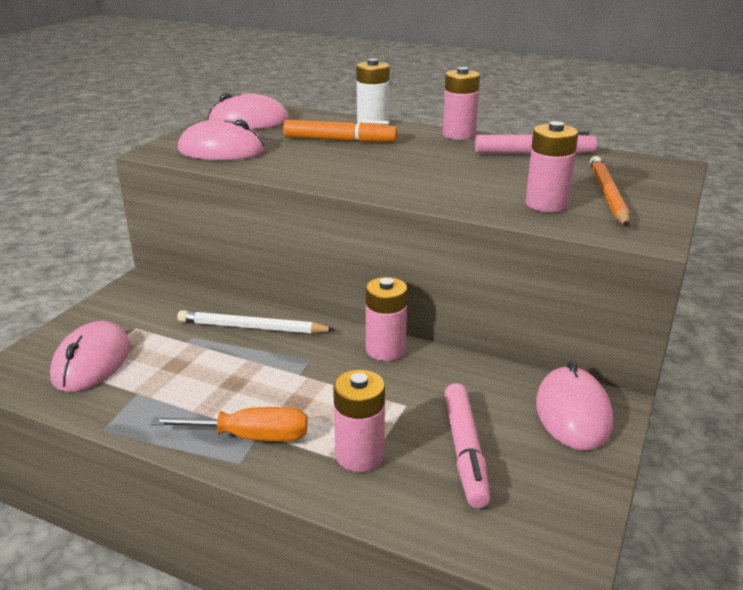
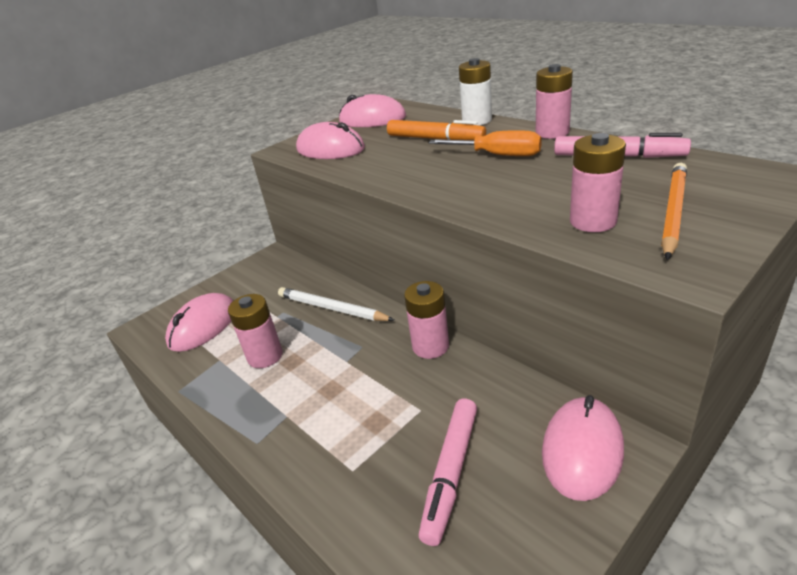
camera: 25 degrees right, 5 degrees up
orange screwdriver [150,407,308,442] -> orange screwdriver moved to [429,130,542,156]
pink battery [333,370,385,472] -> pink battery moved to [228,294,283,368]

